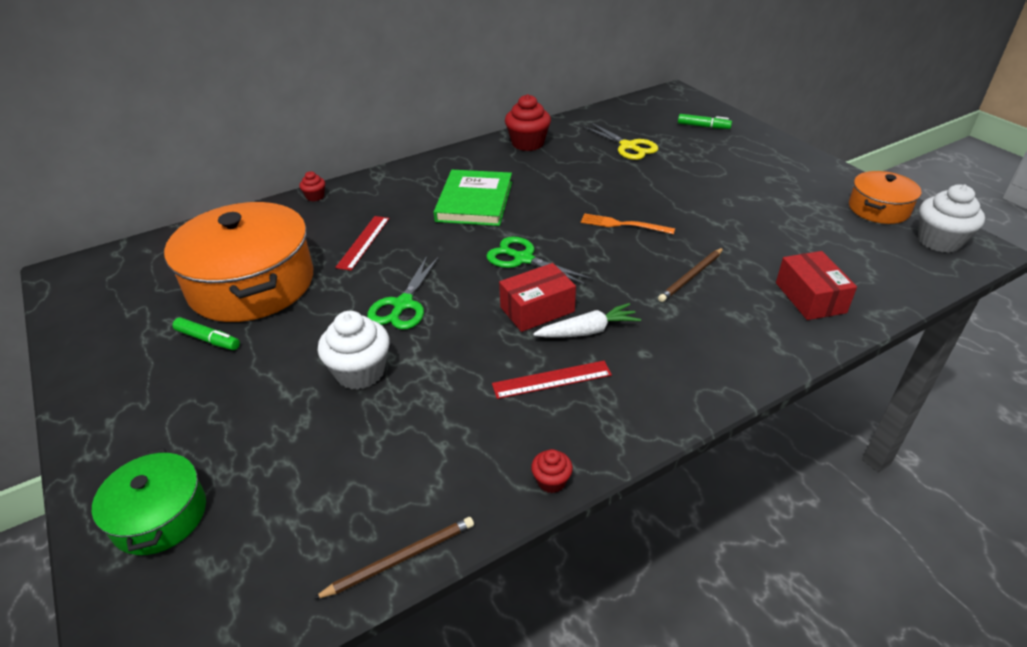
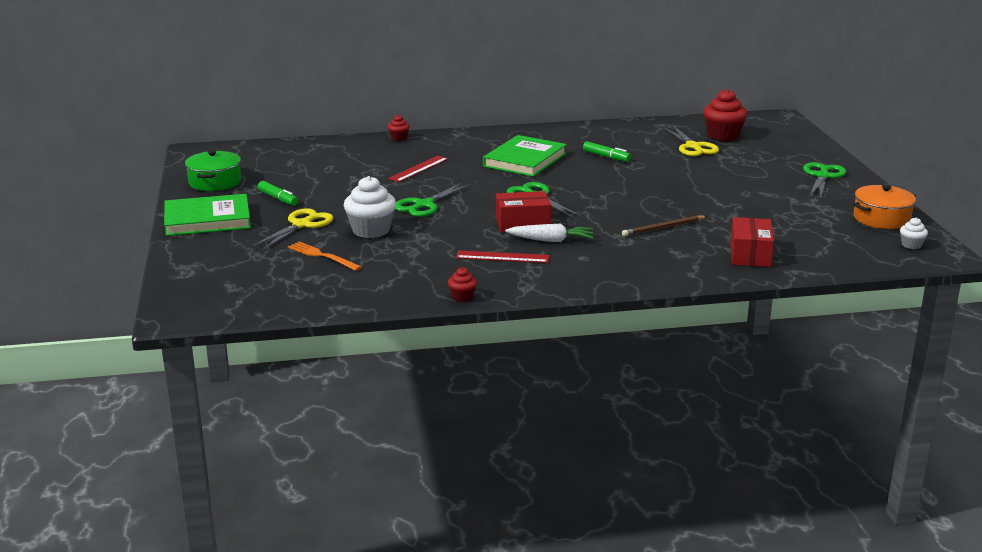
camera: 20 degrees right, 15 degrees down
green pot [92,448,206,555] -> green pot moved to [185,150,241,191]
orange pot [164,202,313,322] -> none
brown pencil [313,517,474,599] -> none
red cupcake [505,94,551,151] -> red cupcake moved to [703,89,747,141]
orange fork [581,214,675,234] -> orange fork moved to [288,242,362,271]
green marker [678,114,732,129] -> green marker moved to [583,141,631,162]
white cupcake [918,184,985,253] -> white cupcake [900,218,928,249], size x0.50
none -> green book [164,194,251,236]
none -> yellow scissors [253,208,333,250]
none -> green scissors [803,162,846,197]

